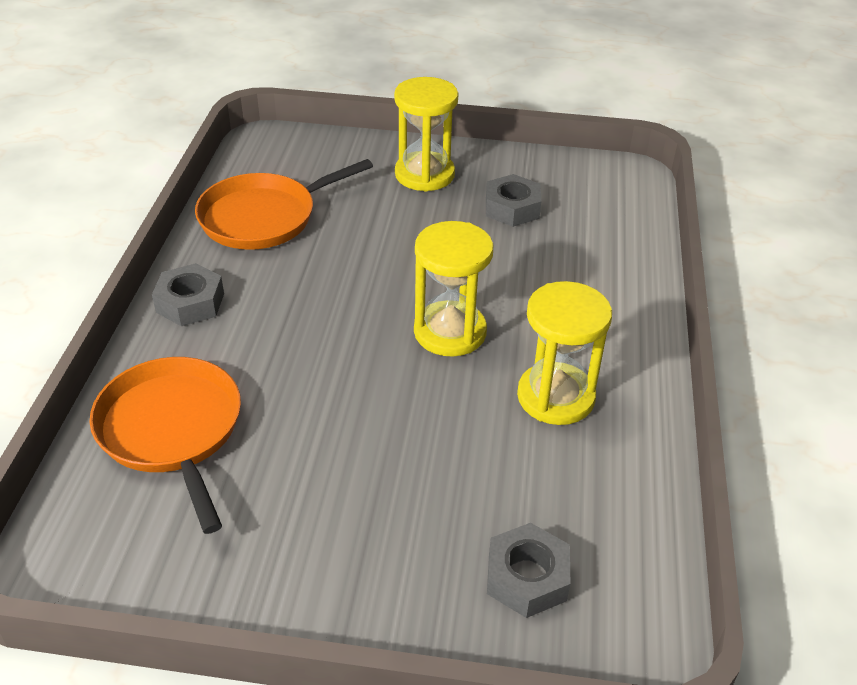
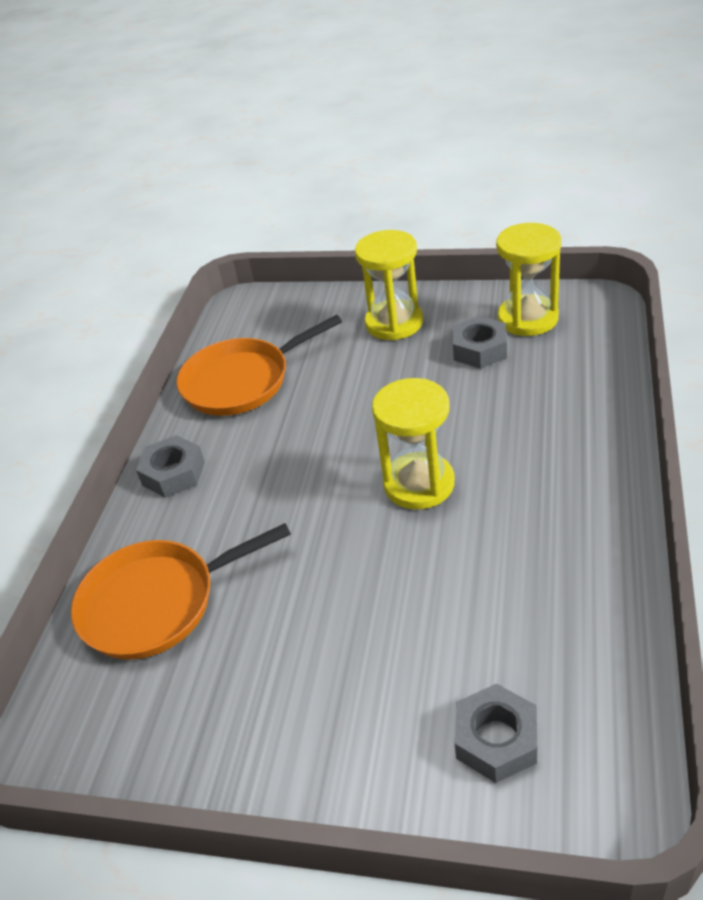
camera: 10 degrees right, 0 degrees up
orange pan [89,357,241,534] -> orange pan turned 90 degrees counterclockwise [71,523,291,660]
yellow hourglass [517,281,612,425] -> yellow hourglass moved to [496,223,561,336]

